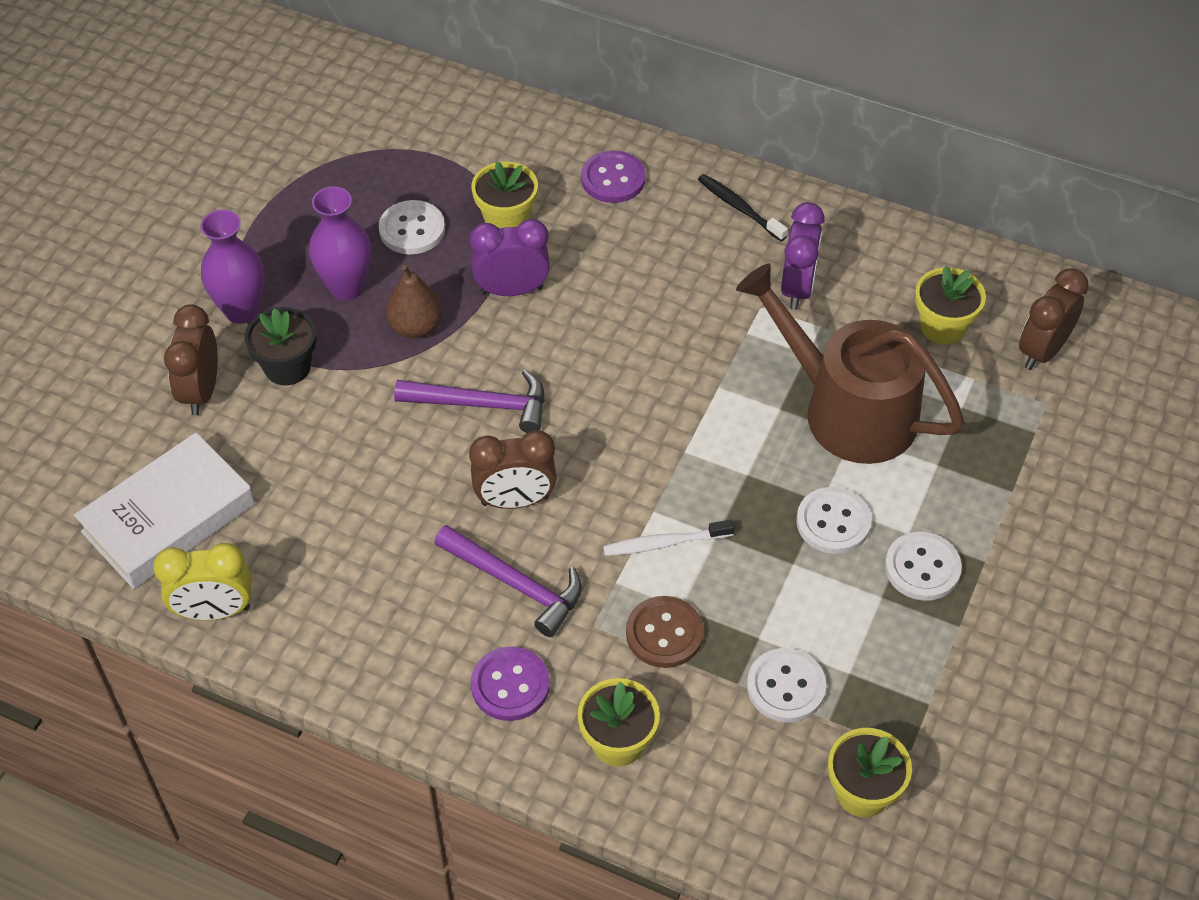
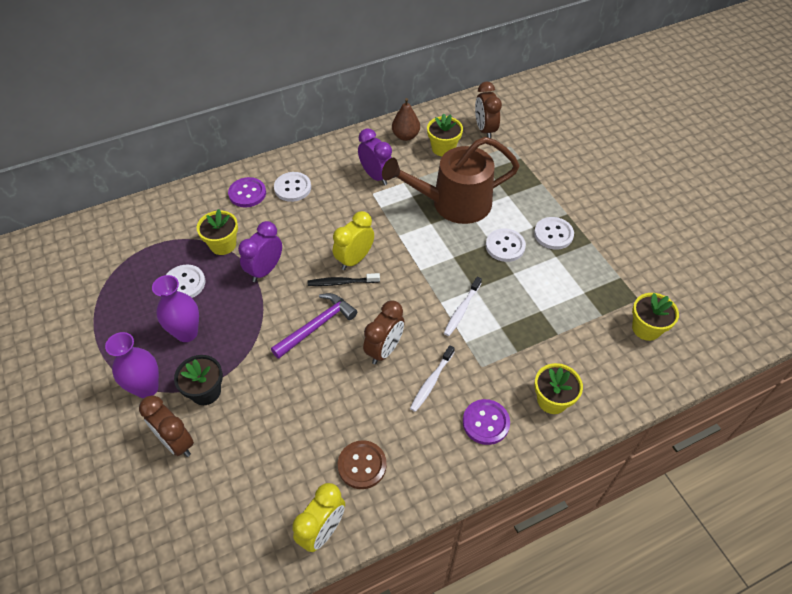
camera: 50 degrees left, 0 degrees up
white book [74,433,255,589] -> none
brown pear [386,265,442,338] -> brown pear moved to [392,98,420,141]
purple hammer [435,525,582,637] -> white toothbrush [410,345,455,412]
brown button [626,596,704,668] -> brown button moved to [338,440,387,489]
black toothbrush [698,174,788,241] -> black toothbrush moved to [308,273,380,286]
white button [747,648,826,722] -> white button moved to [274,172,311,202]
none -> yellow clock [333,211,374,270]

